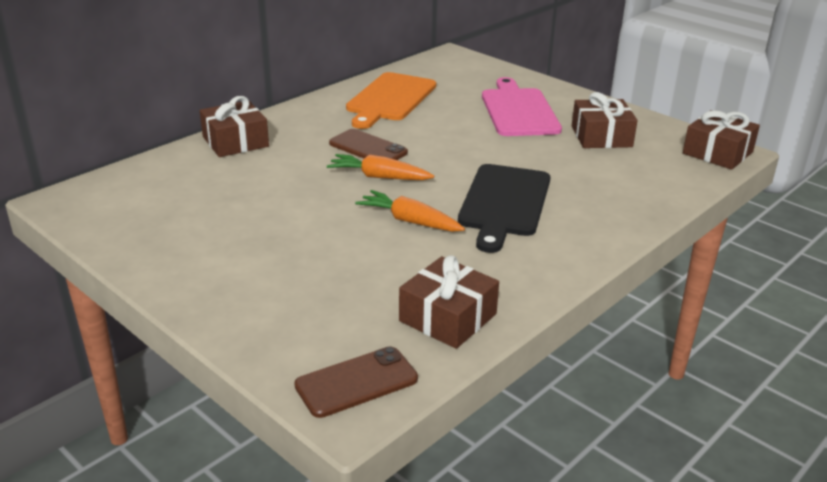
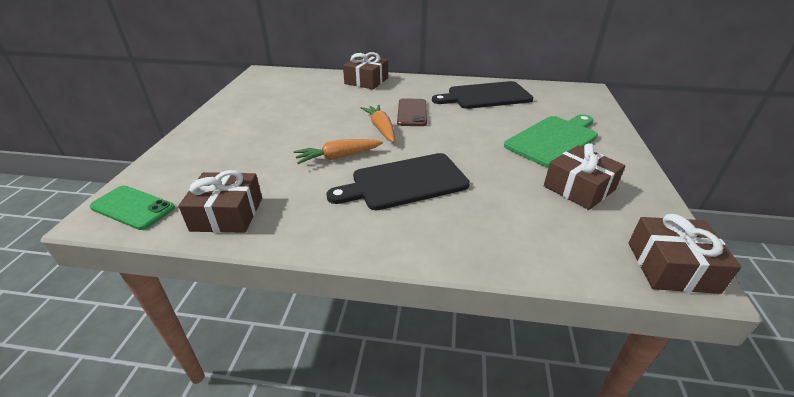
camera: 55 degrees right, 5 degrees up
brown phone [294,346,418,418] -> green phone [90,186,175,230]
orange cutting board [346,72,436,129] -> black cutting board [432,81,533,109]
orange carrot [355,190,465,232] -> orange carrot turned 105 degrees counterclockwise [294,139,383,164]
pink cutting board [482,77,562,136] -> green cutting board [504,114,598,168]

